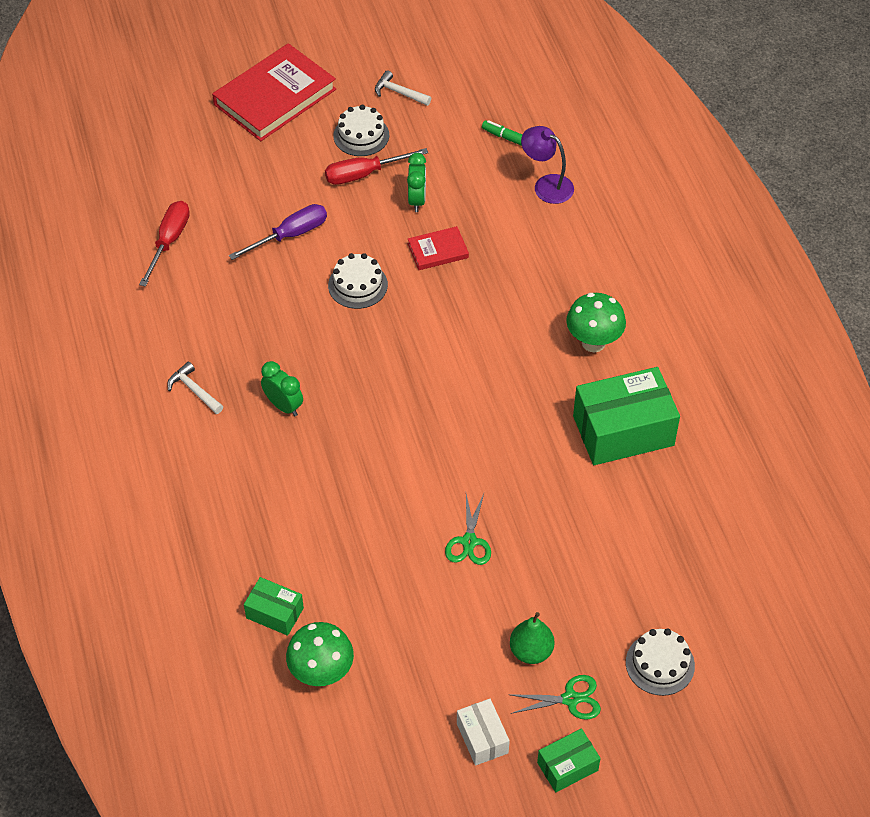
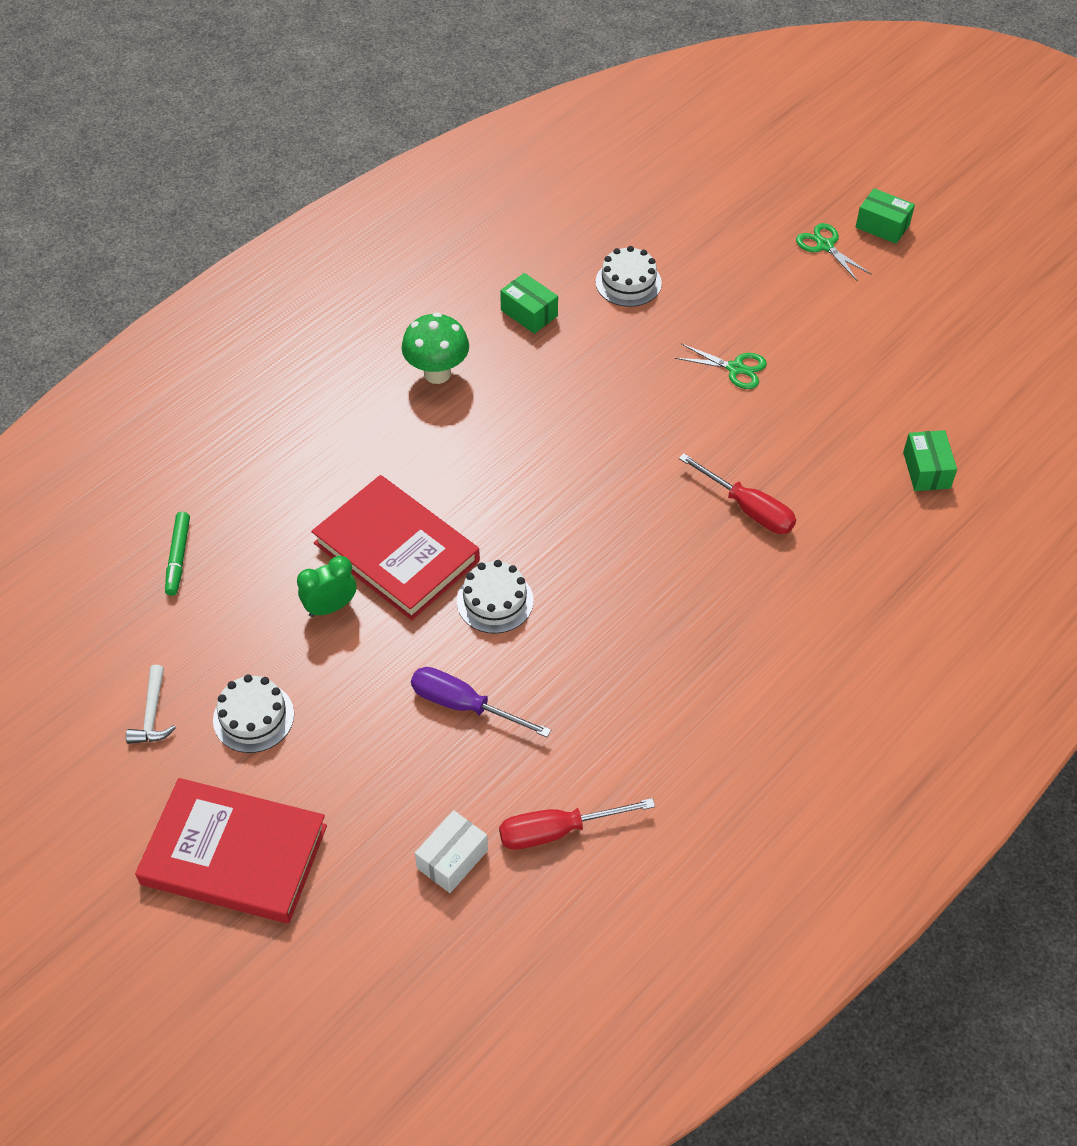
camera: 120 degrees left, 0 degrees up
white hammer [167,362,223,414] -> none
green clock [261,361,303,416] -> none
green mushroom [286,622,354,686] -> none
red screwdriver [325,148,428,185] -> red screwdriver moved to [679,454,796,534]
red book [408,226,469,270] -> red book [311,475,480,620], size x2.07
green scissors [445,494,491,565] -> green scissors turned 45 degrees clockwise [675,344,767,389]
white box [457,699,510,766] -> white box moved to [415,810,488,893]
green pear [510,612,555,664] -> none
purple lamp [521,126,574,204] -> none
green box [573,367,680,465] -> green box [500,273,558,334], size x0.51
white cake [626,628,695,696] -> white cake moved to [596,246,662,307]

